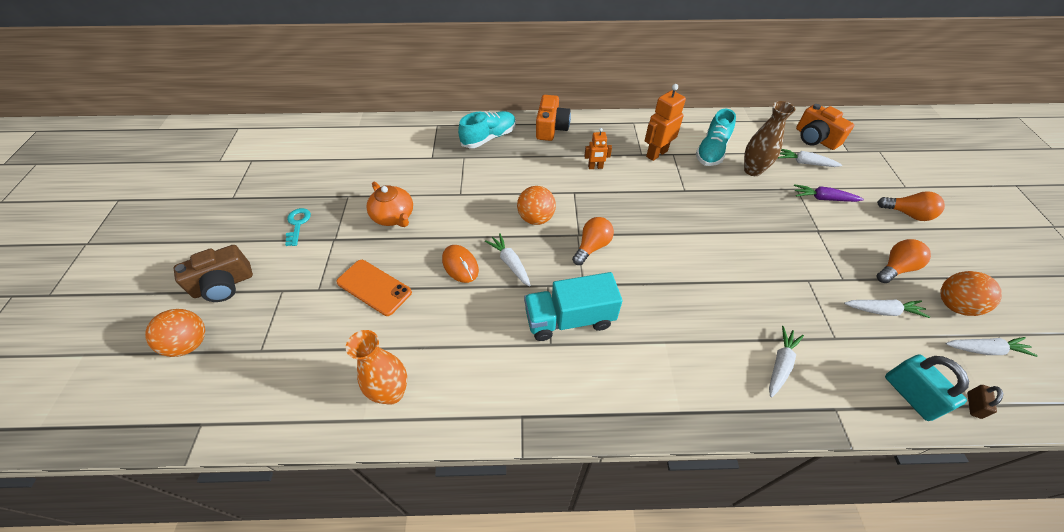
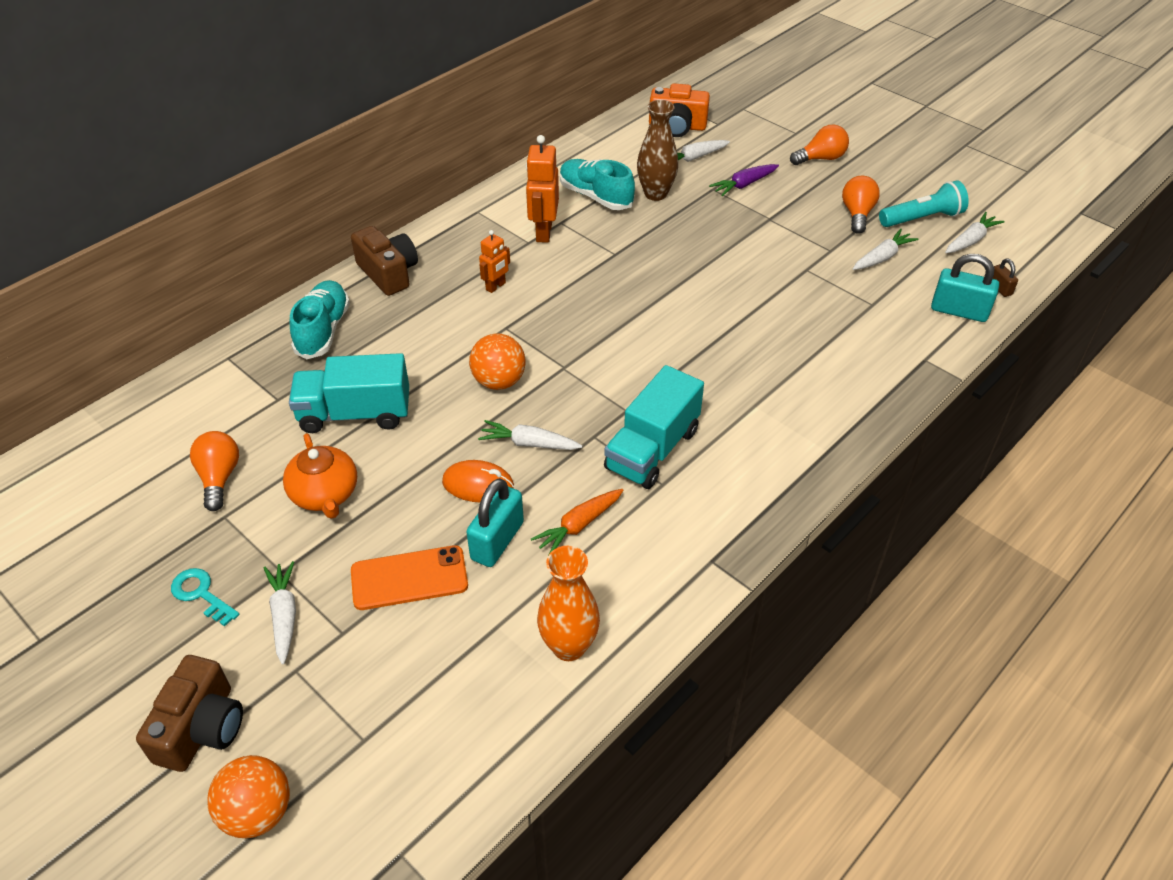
camera: 45 degrees left, 5 degrees down
orange teapot [366,182,413,227] -> orange teapot turned 60 degrees clockwise [283,433,357,519]
orange camera [536,95,571,141] -> brown camera [351,226,418,296]
orange light bulb [572,217,614,265] -> orange light bulb moved to [190,431,239,511]
turquoise shoe [696,109,736,166] -> turquoise shoe turned 150 degrees clockwise [560,159,635,210]
white carrot [769,326,804,398] -> white carrot moved to [264,561,296,664]
orange ball [941,271,1002,316] -> turquoise flashlight [879,180,969,227]
none -> turquoise truck [289,353,409,433]
none -> turquoise padlock [466,478,524,567]
none -> orange carrot [531,489,623,555]

